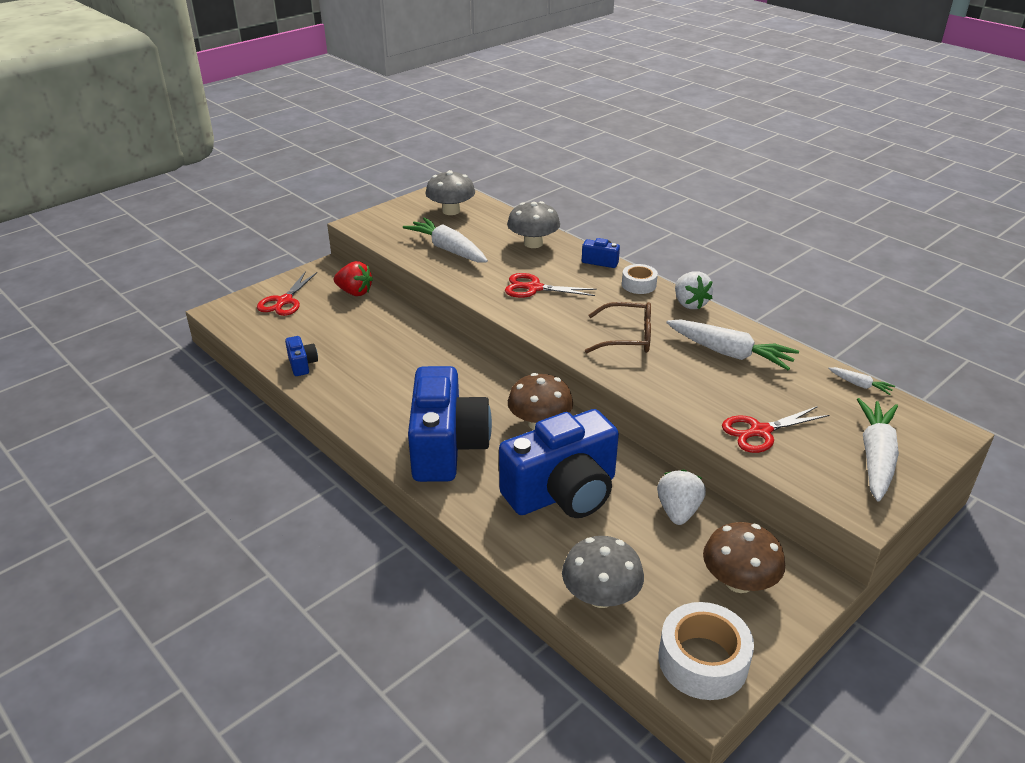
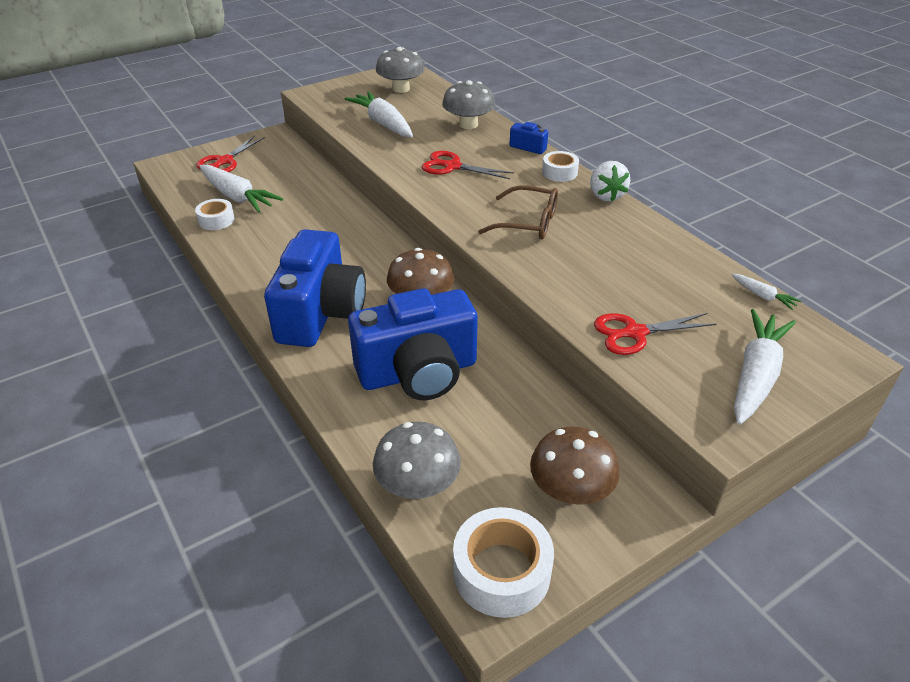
camera: 10 degrees right, 5 degrees up
blue camera [285,336,318,376] -> white tape [195,199,235,230]
red strawberry [334,261,373,296] -> none
white strawberry [657,470,706,525] -> none
white carrot [666,319,799,370] -> white carrot moved to [199,165,283,213]

